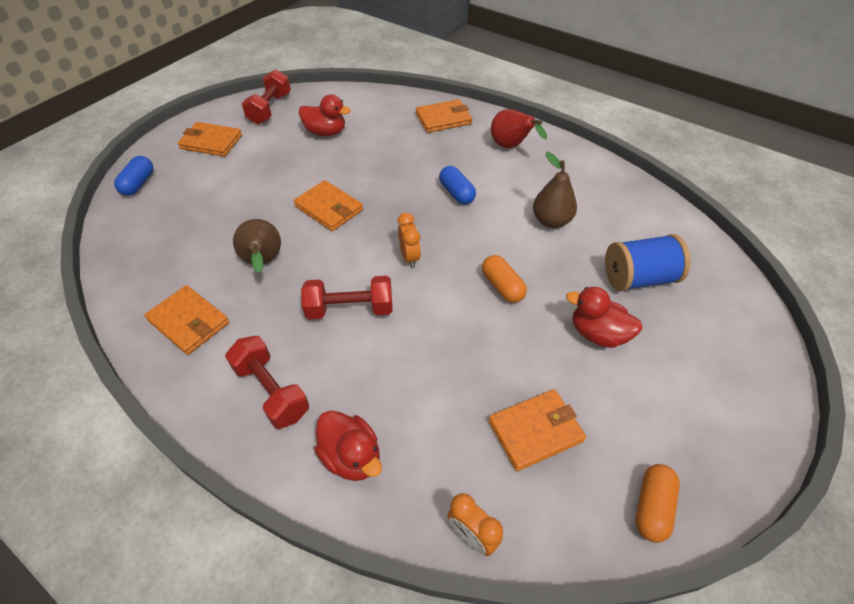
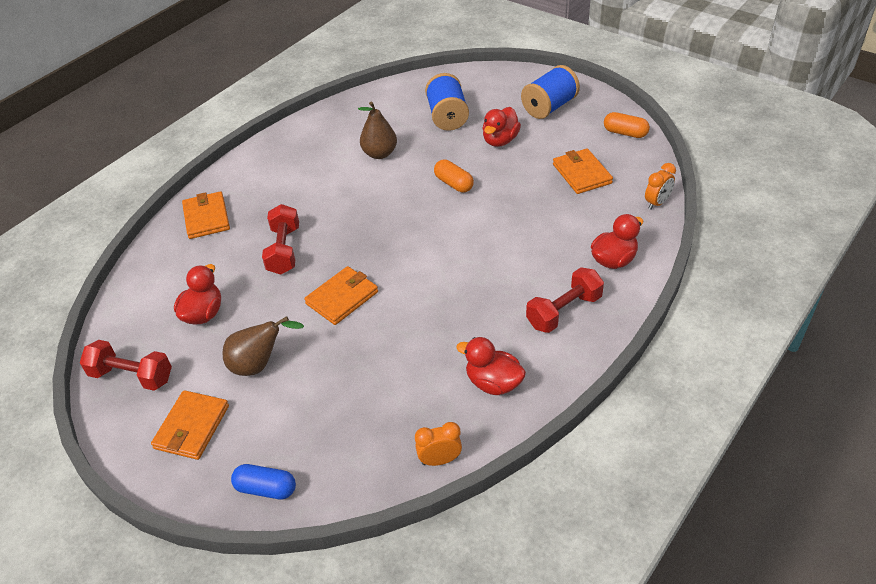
camera: 85 degrees left, 5 degrees down
orange wallet [144,285,229,355] -> red duck [456,337,526,395]
brown pear [233,219,281,273] -> brown pear moved to [223,316,304,376]
red dumbbell [301,276,392,319] -> red dumbbell moved to [262,204,299,274]
orange clock [398,213,421,268] -> orange clock moved to [415,422,462,466]
blue capsule [439,166,476,205] -> none
orange capsule [482,255,527,303] -> orange capsule turned 75 degrees clockwise [434,160,474,193]
red pear [491,109,547,148] -> none
none -> blue spool [521,65,580,119]

